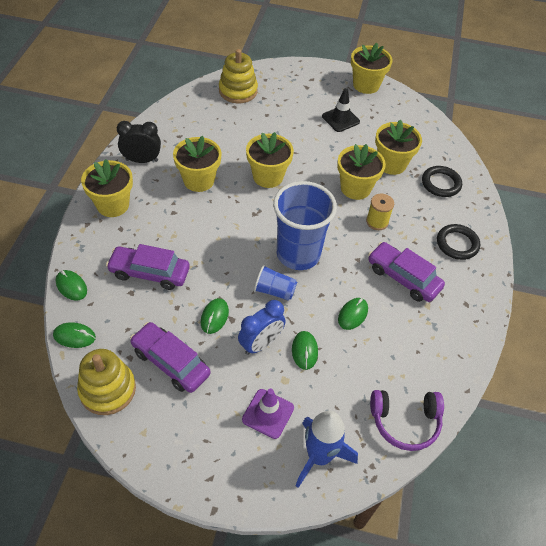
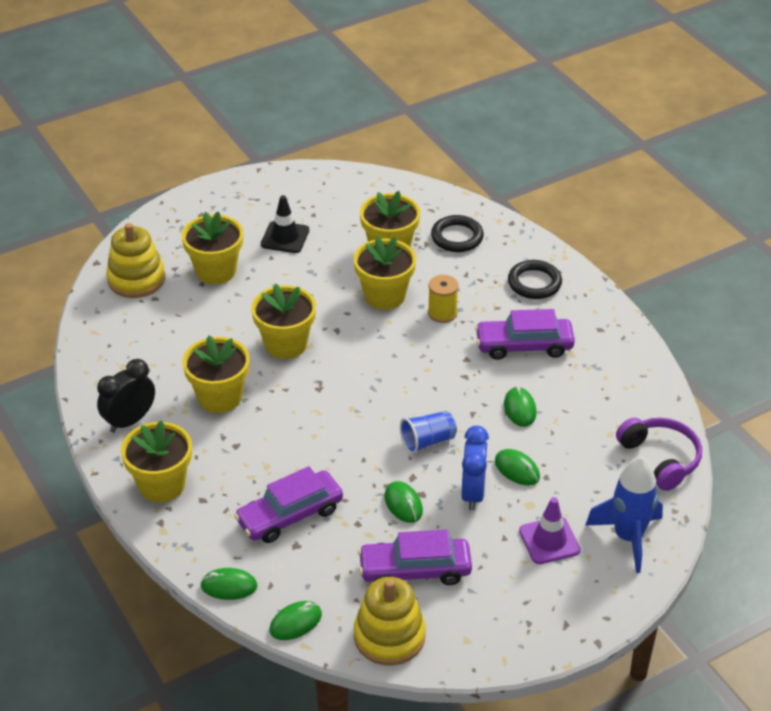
camera: 40 degrees left, 10 degrees down
blue cup [273,181,337,270] -> none
yellow flower pot [351,43,392,94] -> yellow flower pot moved to [182,211,243,285]
purple headphones [370,390,444,451] -> purple headphones turned 75 degrees counterclockwise [616,418,702,491]

